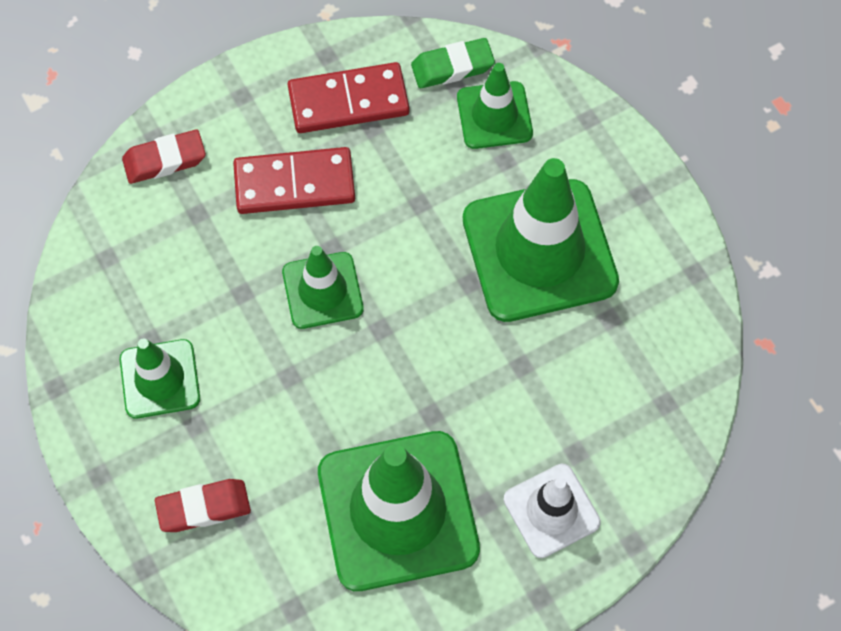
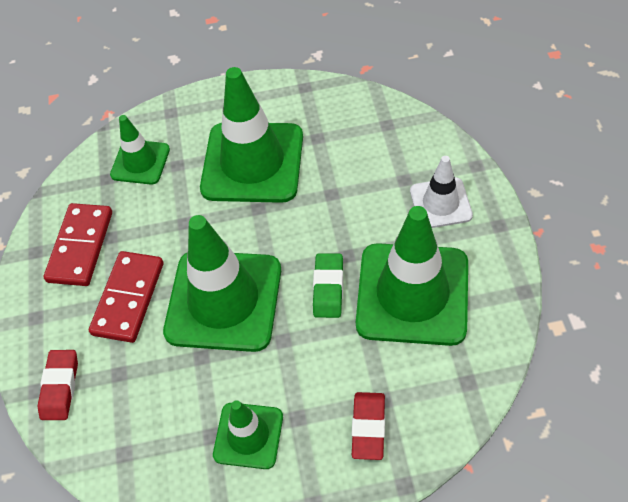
camera: 65 degrees left, 10 degrees down
green traffic cone [282,246,364,329] -> green traffic cone [163,215,281,352], size x1.86
green eraser [411,38,495,88] -> green eraser moved to [313,253,343,318]

